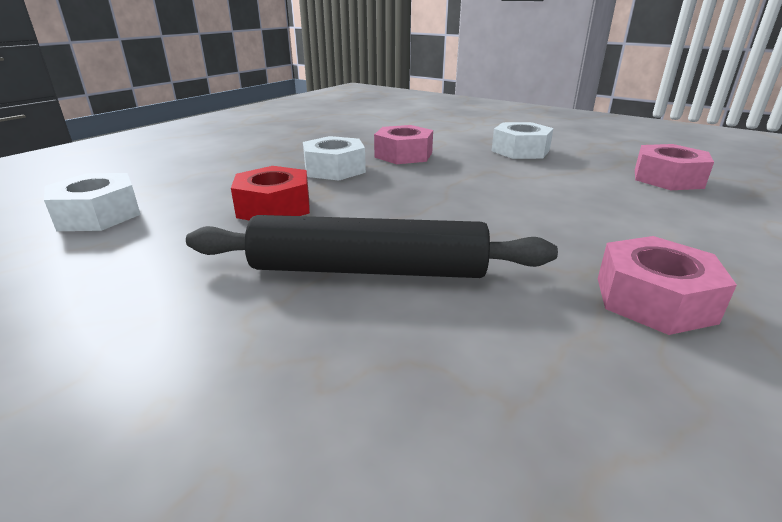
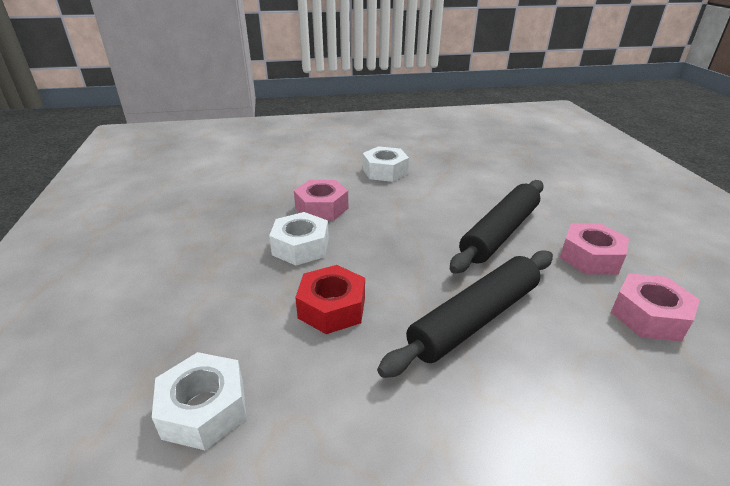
camera: 45 degrees left, 5 degrees up
pink nut [635,144,714,190] -> pink nut moved to [611,273,700,342]
none -> black rolling pin [450,180,544,274]

